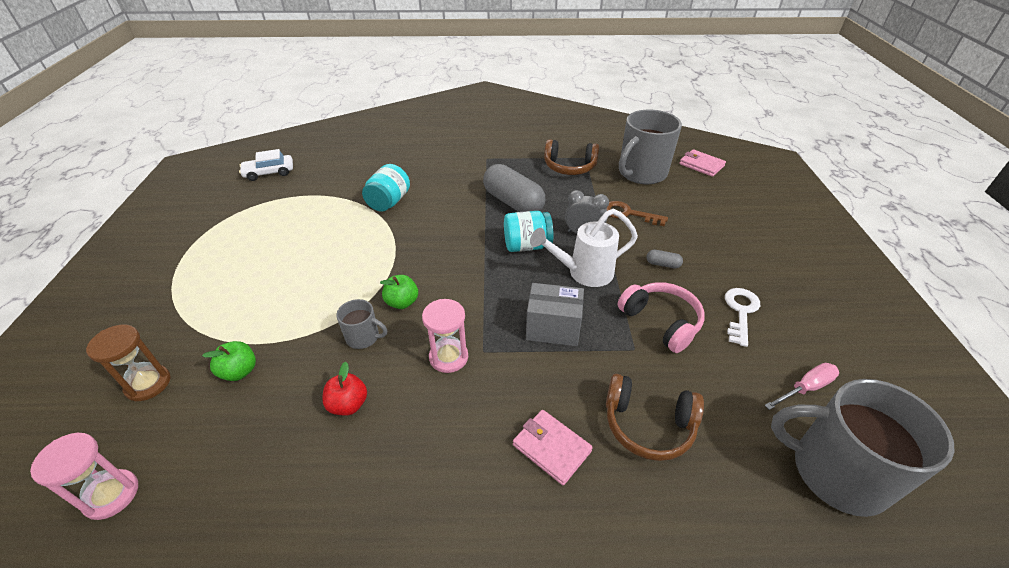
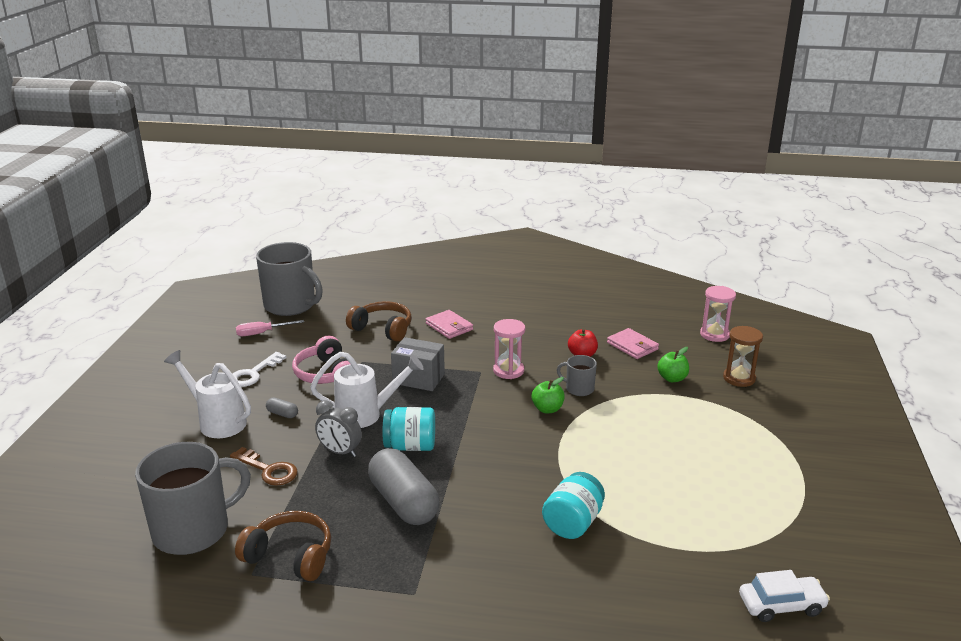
camera: 170 degrees left, 15 degrees down
pink wallet [679,149,726,177] -> pink wallet moved to [607,328,659,359]
none -> white watering can [164,350,251,438]

